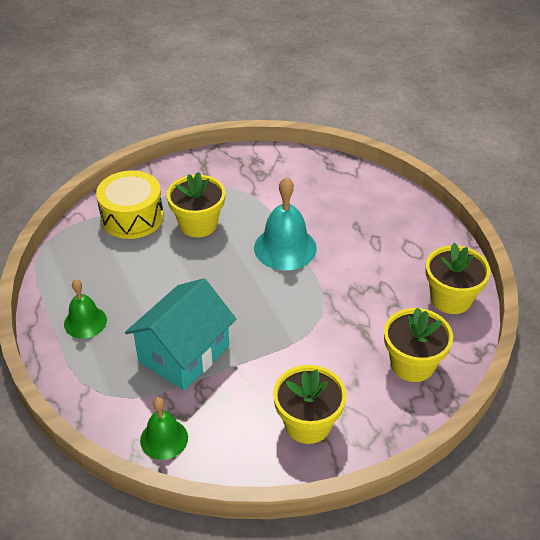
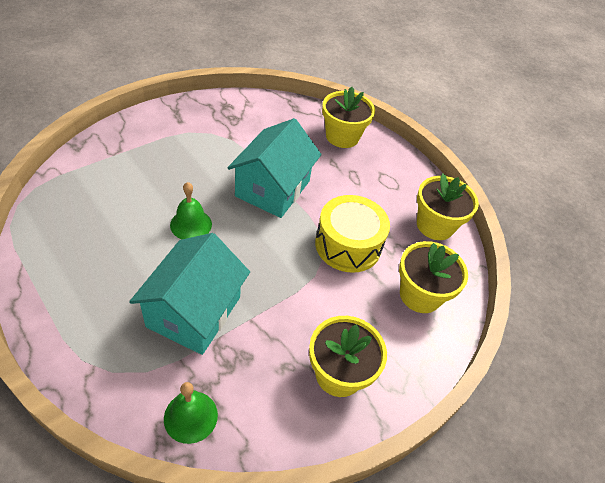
camera: 20 degrees left, 5 degrees up
green bell [64,279,107,339] -> green bell moved to [170,182,212,239]
yellow drum [96,170,164,239] -> yellow drum moved to [315,195,390,273]
yellow flower pot [167,172,225,237] -> yellow flower pot moved to [322,87,375,148]
turquoise bell [254,177,317,270] -> turquoise house [227,118,322,218]

